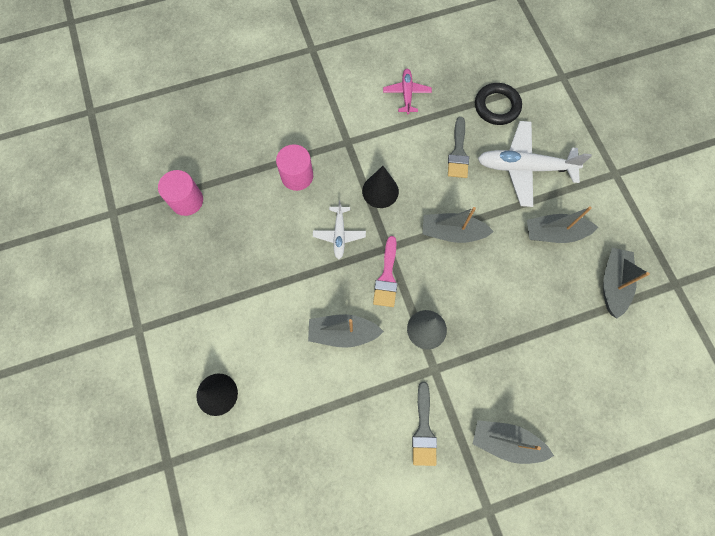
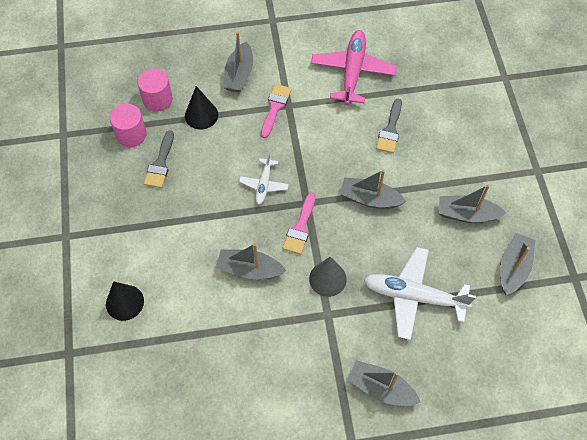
camera: 10 degrees right, 10 degrees down
pink cylinder [276,144,313,191] -> pink cylinder moved to [137,68,173,112]
black cone [362,166,399,208] -> black cone moved to [185,86,218,129]
pink plane [383,69,432,114] -> pink plane [311,30,397,105], size x1.85
grey brush [412,382,437,466] -> grey brush moved to [144,130,174,188]
black ring [475,83,522,125] -> none
white plane [478,121,592,207] -> white plane moved to [364,247,476,340]
none -> grey boat [223,32,253,93]
none -> pink brush [261,84,292,138]

